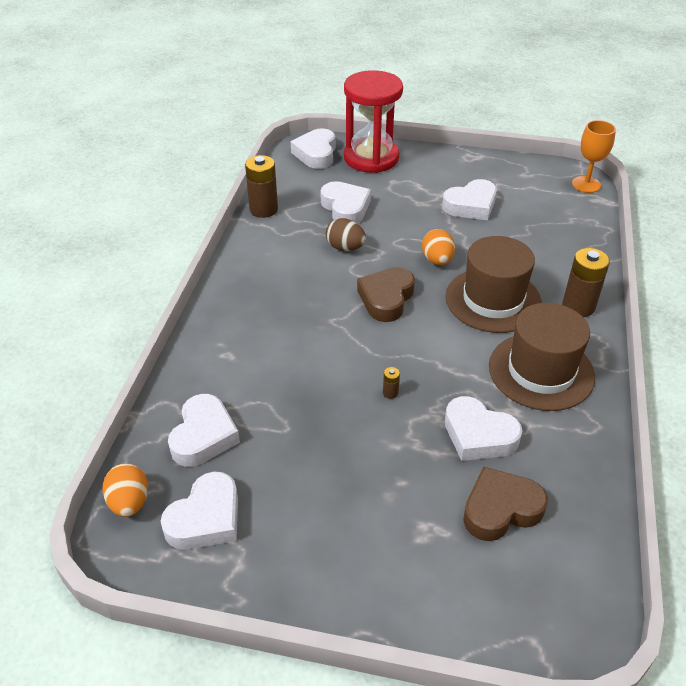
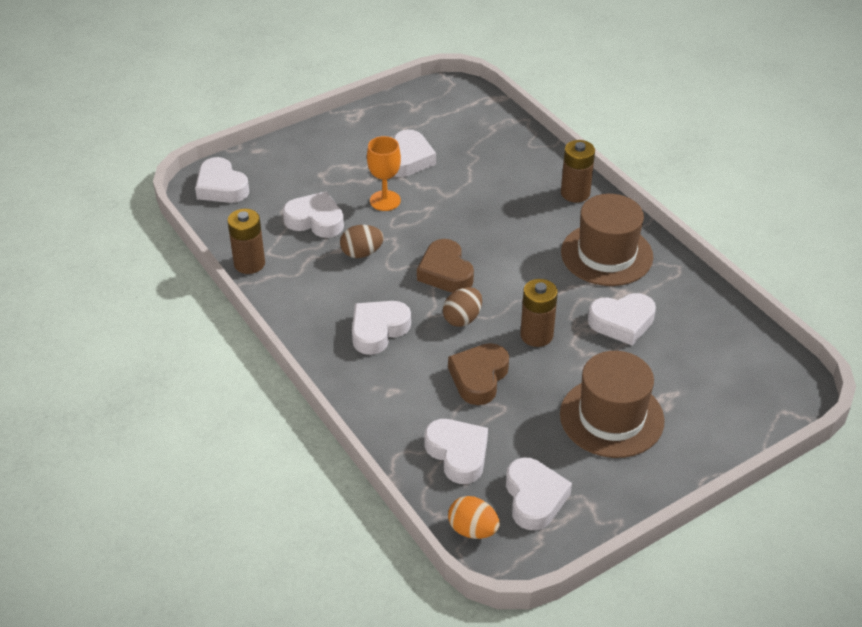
camera: 45 degrees left, 0 degrees up
red hourglass [344,70,403,173] -> none
brown battery [383,367,400,399] -> brown battery [520,279,558,347], size x2.30
orange egg [422,229,455,265] -> none
brown hat [446,236,542,333] -> brown hat moved to [560,351,665,458]
brown heart [463,467,548,541] -> brown heart moved to [448,343,509,405]
orange goblet [572,120,616,193] -> orange goblet moved to [367,136,401,211]
none -> white heart [352,301,411,355]
none -> brown egg [443,287,482,327]

